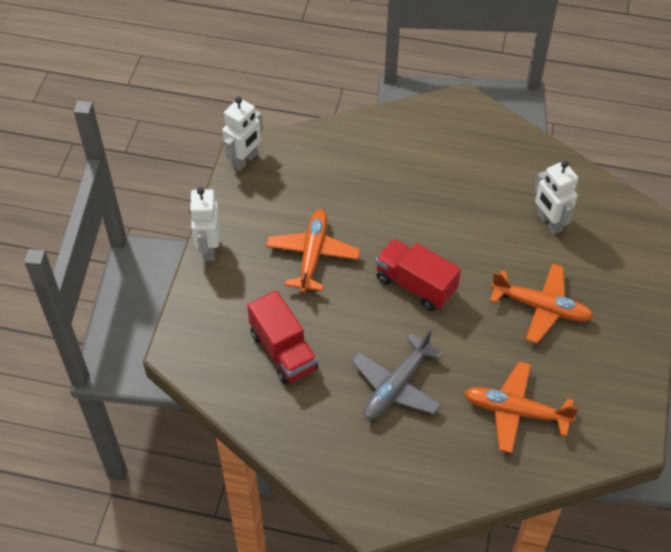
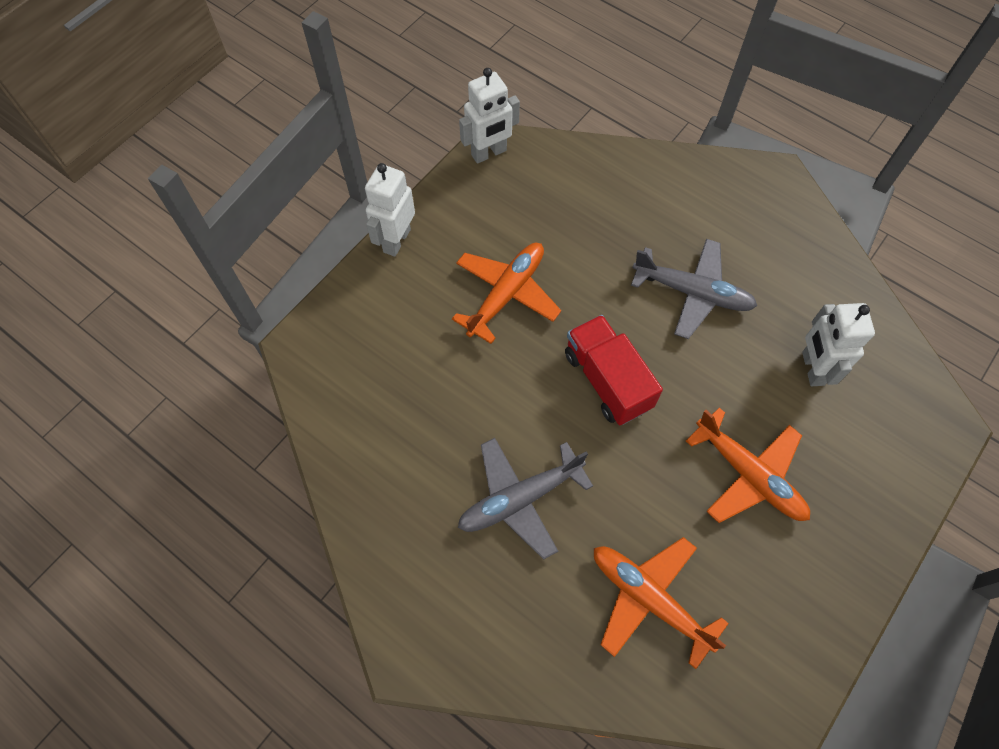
camera: 25 degrees right, 10 degrees up
red truck [247,290,318,385] -> none
none -> grey plane [631,239,757,339]

